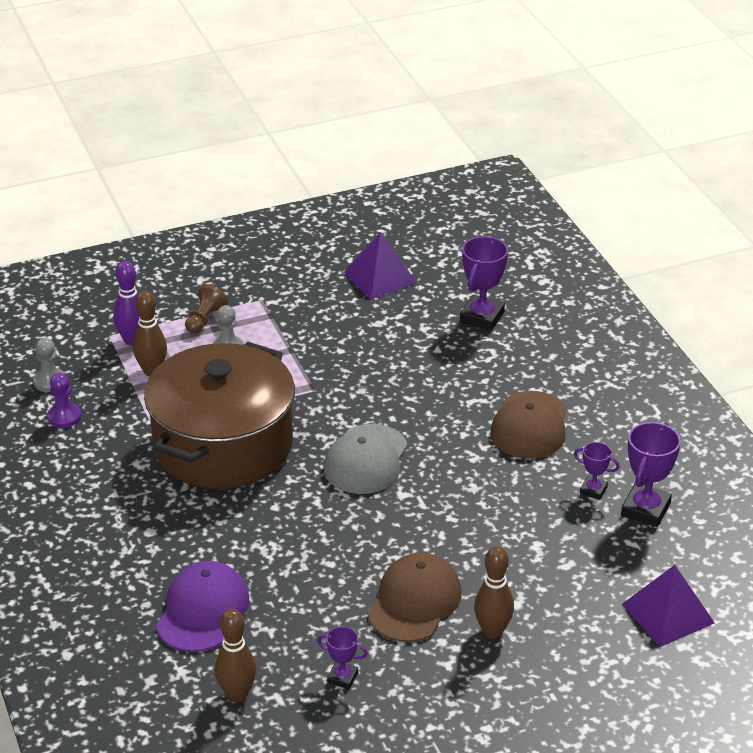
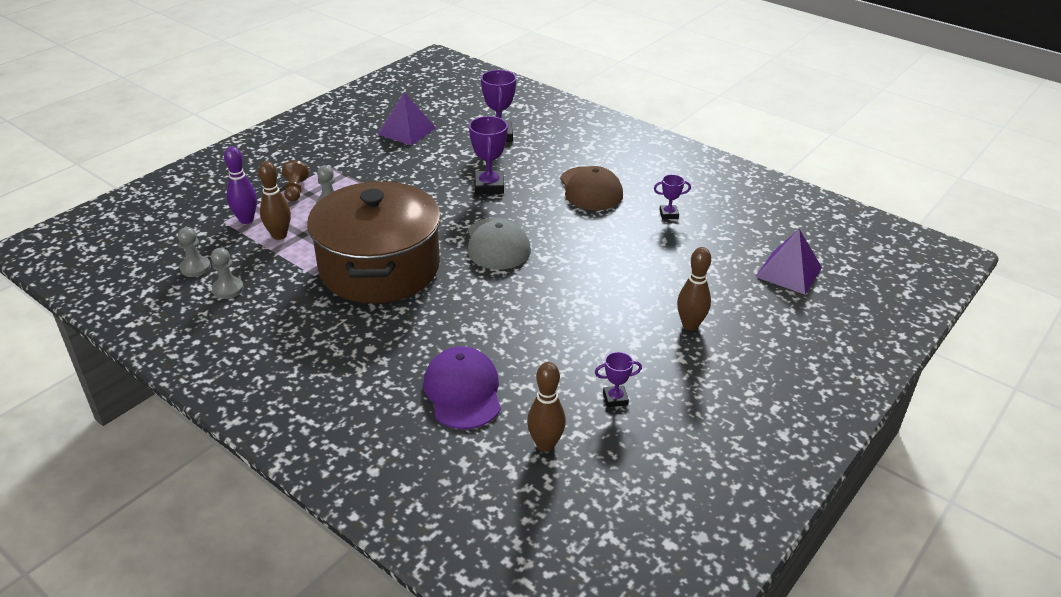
camera: 30 degrees left, 0 degrees up
purple pawn [47,373,81,428] -> grey pawn [211,248,244,299]
brown cap [367,553,462,642] -> none
purple trophy [621,422,681,527] -> purple trophy moved to [469,116,508,194]

